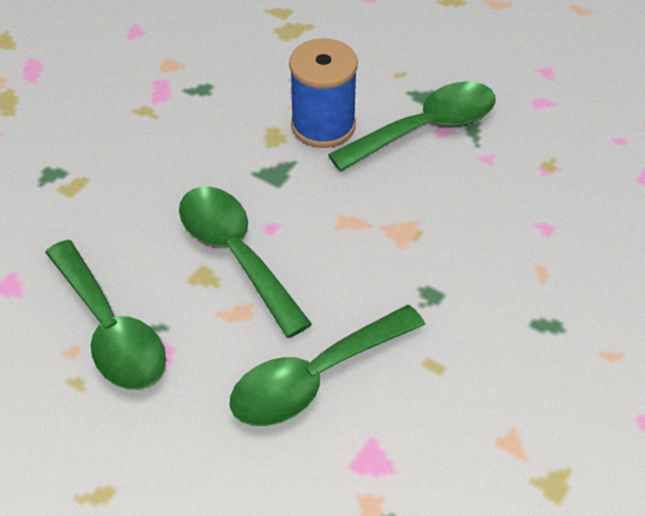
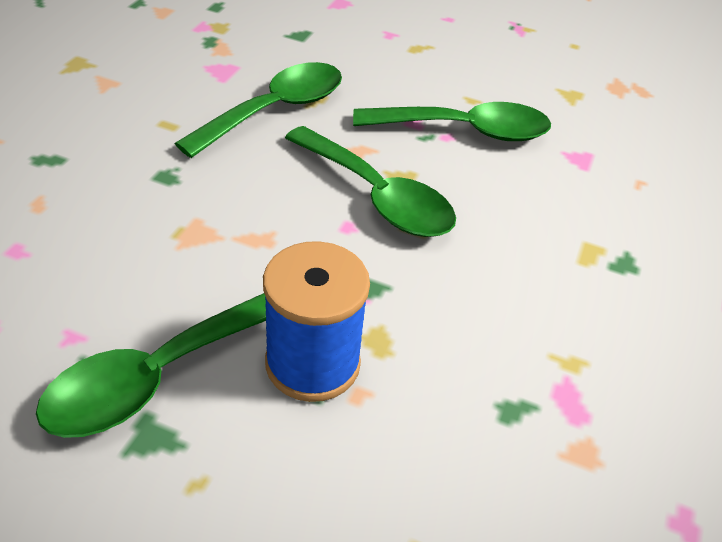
camera: 165 degrees right, 5 degrees down
green spoon [45,240,166,390] -> green spoon turned 135 degrees clockwise [353,102,551,141]

